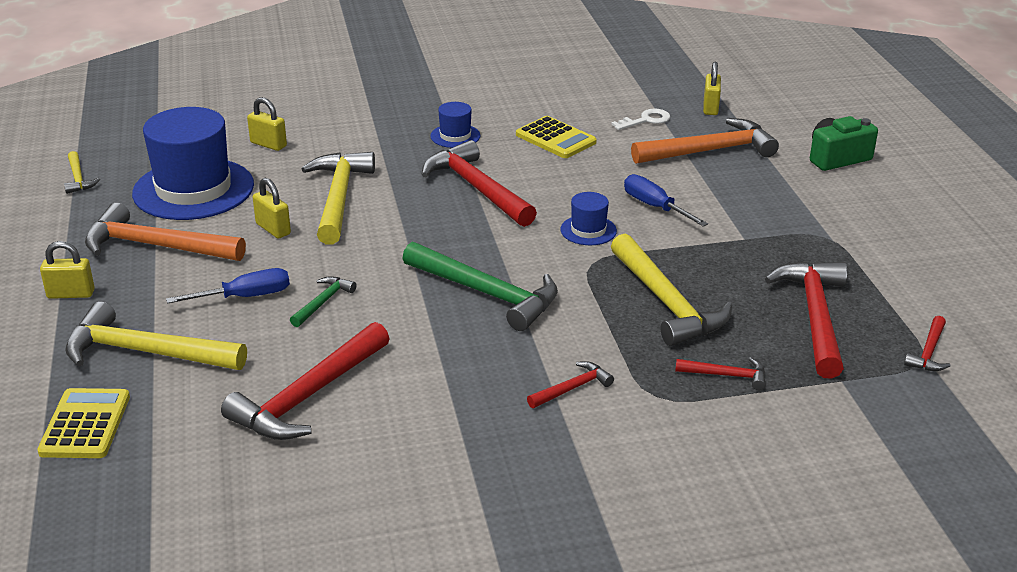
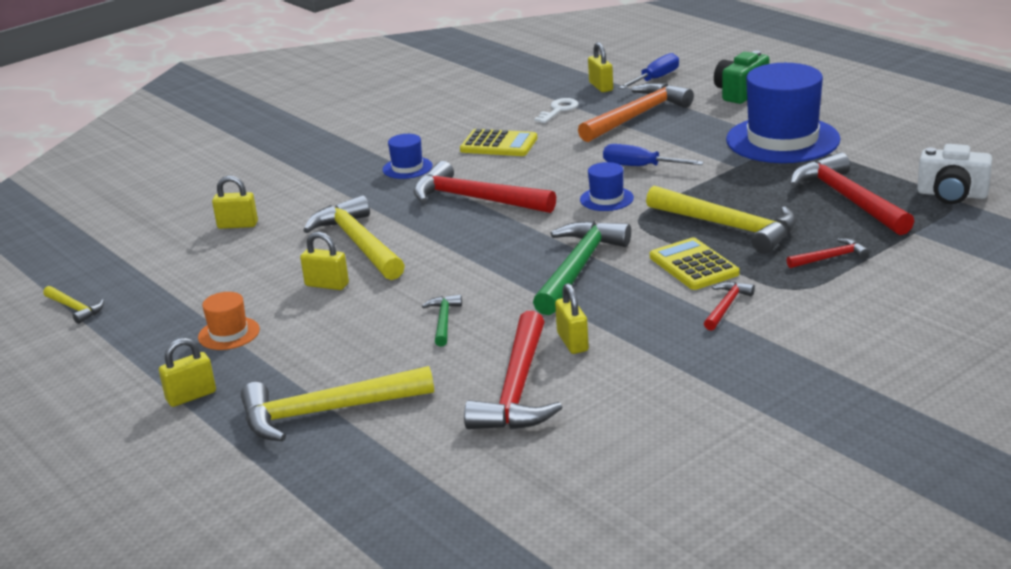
camera: 25 degrees left, 5 degrees down
yellow calculator [37,388,130,458] -> yellow calculator moved to [650,237,740,290]
orange hammer [85,203,246,261] -> orange hat [198,292,260,350]
blue hat [132,107,254,220] -> blue hat moved to [726,63,841,163]
blue screwdriver [166,268,290,304] -> blue screwdriver moved to [618,53,679,89]
green hammer [402,242,558,331] -> green hammer turned 75 degrees counterclockwise [533,220,631,315]
red hammer [904,316,951,371] -> white camera [917,144,992,204]
none -> yellow padlock [555,283,589,354]

